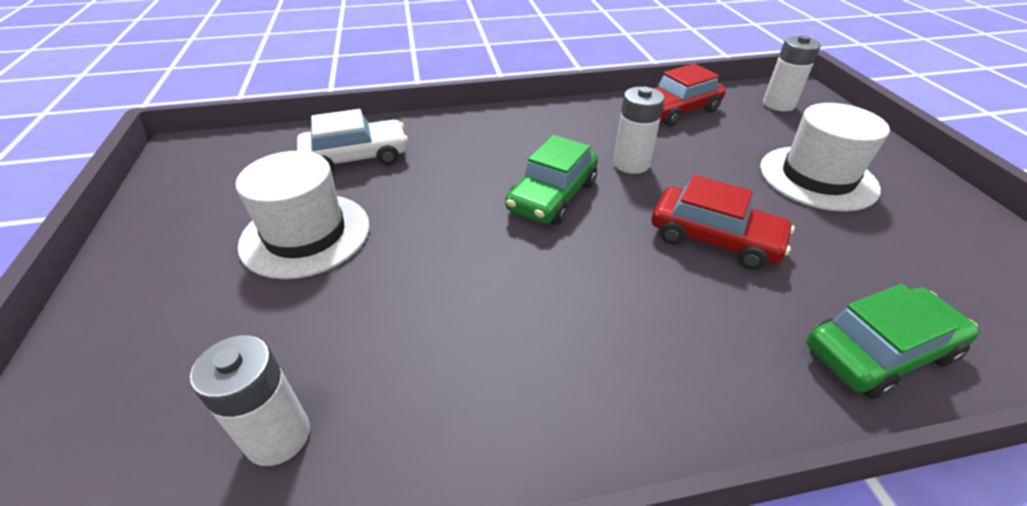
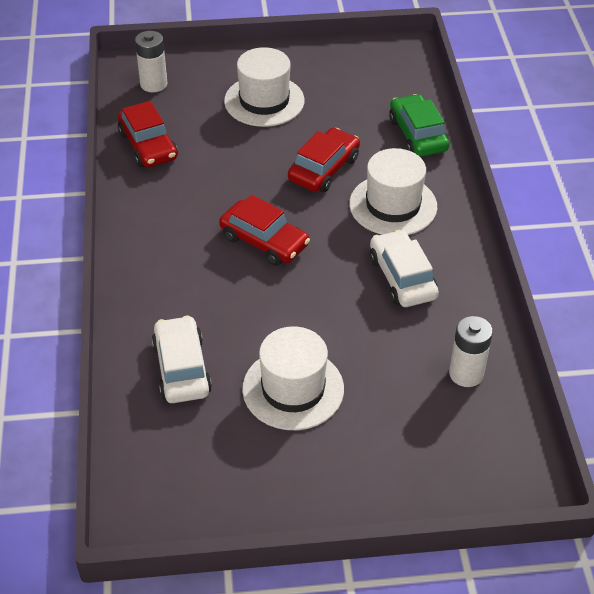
camera: 85 degrees left, 5 degrees up
green car [505,135,598,225] -> red car [219,195,310,266]
white battery [613,87,665,174] -> none
none -> white hat [349,148,437,235]
none -> white car [370,229,439,307]

